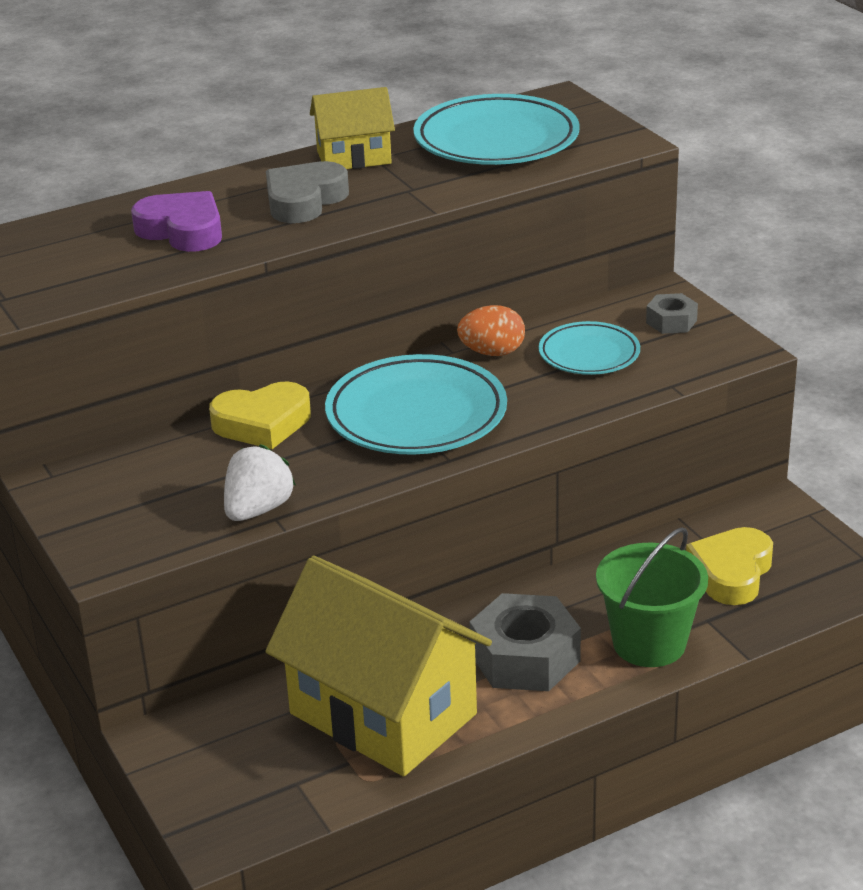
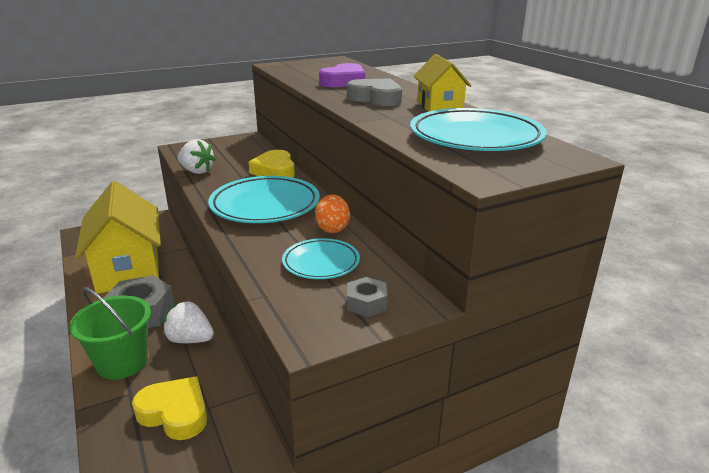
camera: 90 degrees right, 5 degrees down
yellow house [266,556,492,777] -> yellow house turned 60 degrees counterclockwise [75,181,161,294]
none -> white strawberry [163,301,214,343]

